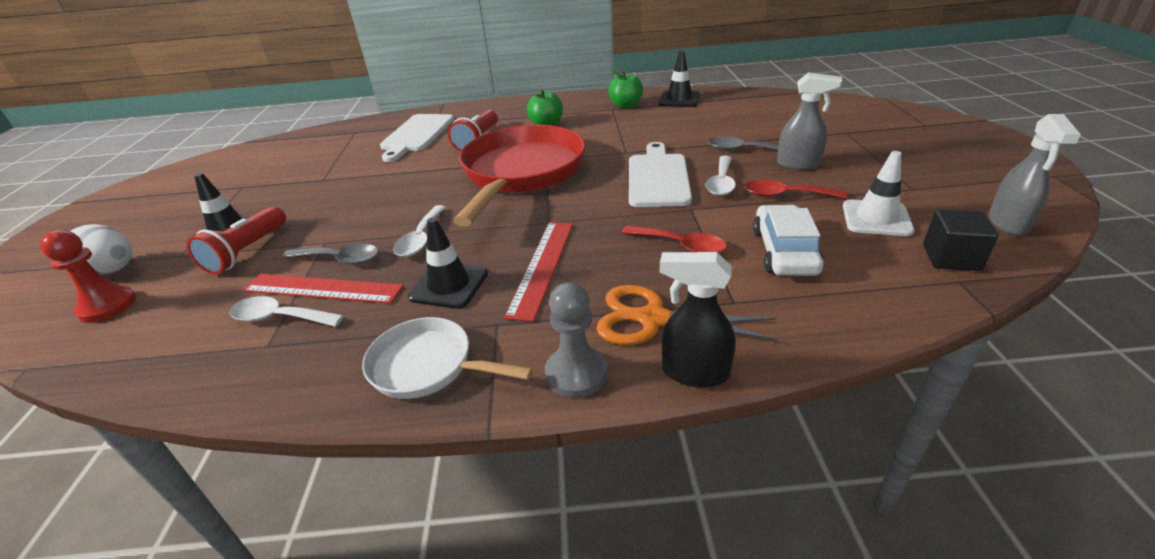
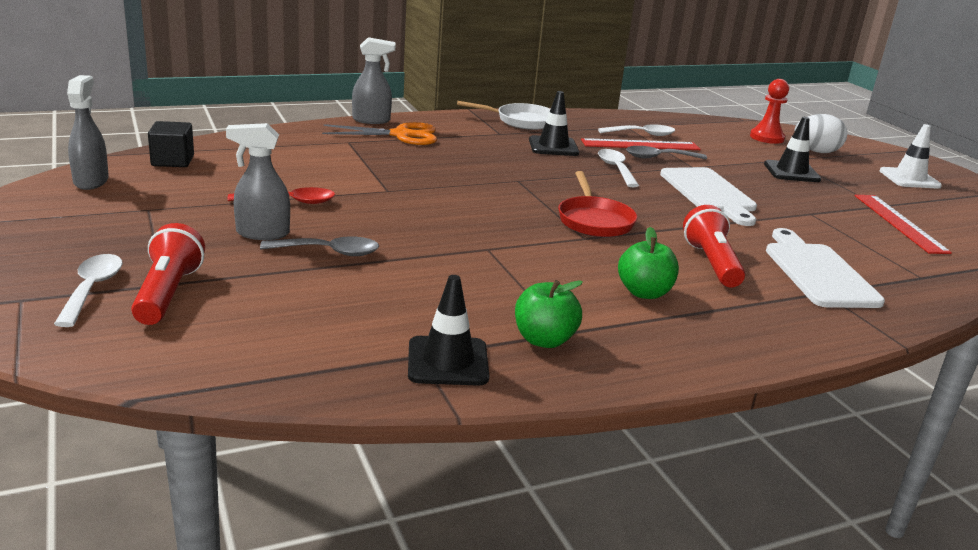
camera: 155 degrees right, 10 degrees down
red flashlight [186,206,286,274] -> red flashlight moved to [131,223,205,325]
red pan [453,124,586,227] -> red pan [558,171,637,237], size x0.52
red ruler [504,222,573,322] -> red ruler moved to [855,195,952,254]
grey pawn [545,282,607,398] -> none
red spoon [622,225,727,253] -> none
white cutting board [629,142,692,207] -> white cutting board moved to [660,167,757,226]
black spray bottle [660,252,736,388] -> grey spray bottle [352,37,396,124]
white spoon [706,156,736,196] -> white spoon moved to [54,254,123,327]
white car [753,205,824,276] -> none
white traffic cone [843,151,914,236] -> white traffic cone moved to [880,124,942,189]

